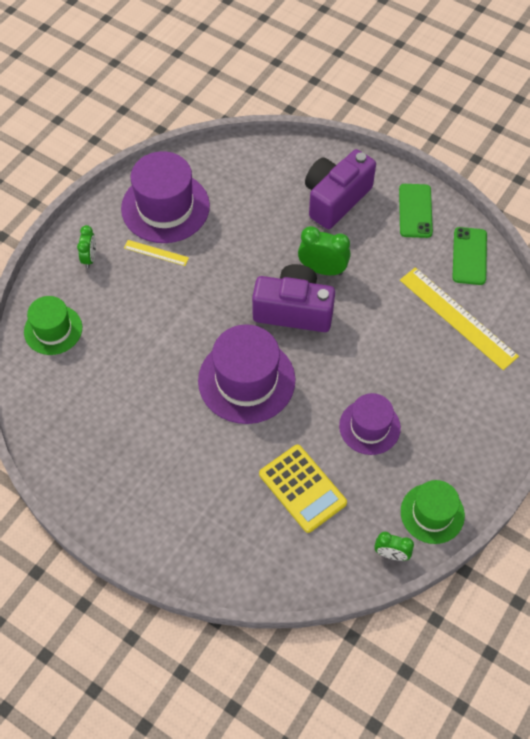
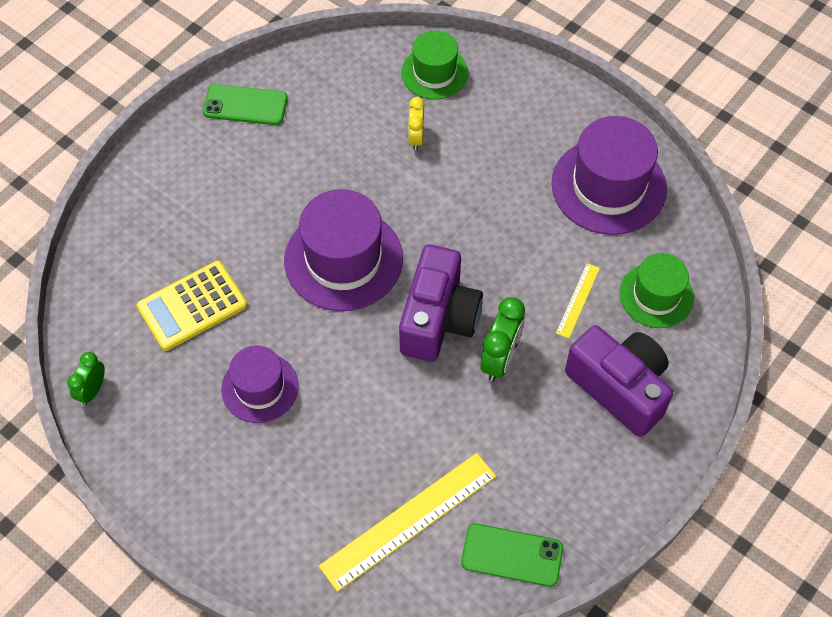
camera: 95 degrees right, 0 degrees up
green clock [77,225,96,268] -> none
yellow ruler [124,240,189,266] -> yellow ruler moved to [556,263,600,338]
green phone [399,184,433,238] -> green phone moved to [203,84,288,125]
green hat [401,480,465,544] -> green hat moved to [619,253,694,328]
none -> yellow clock [408,97,425,150]

